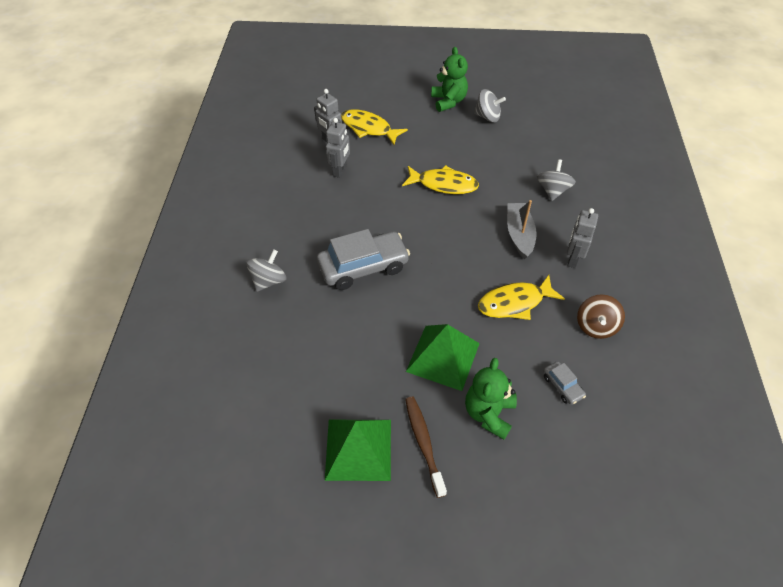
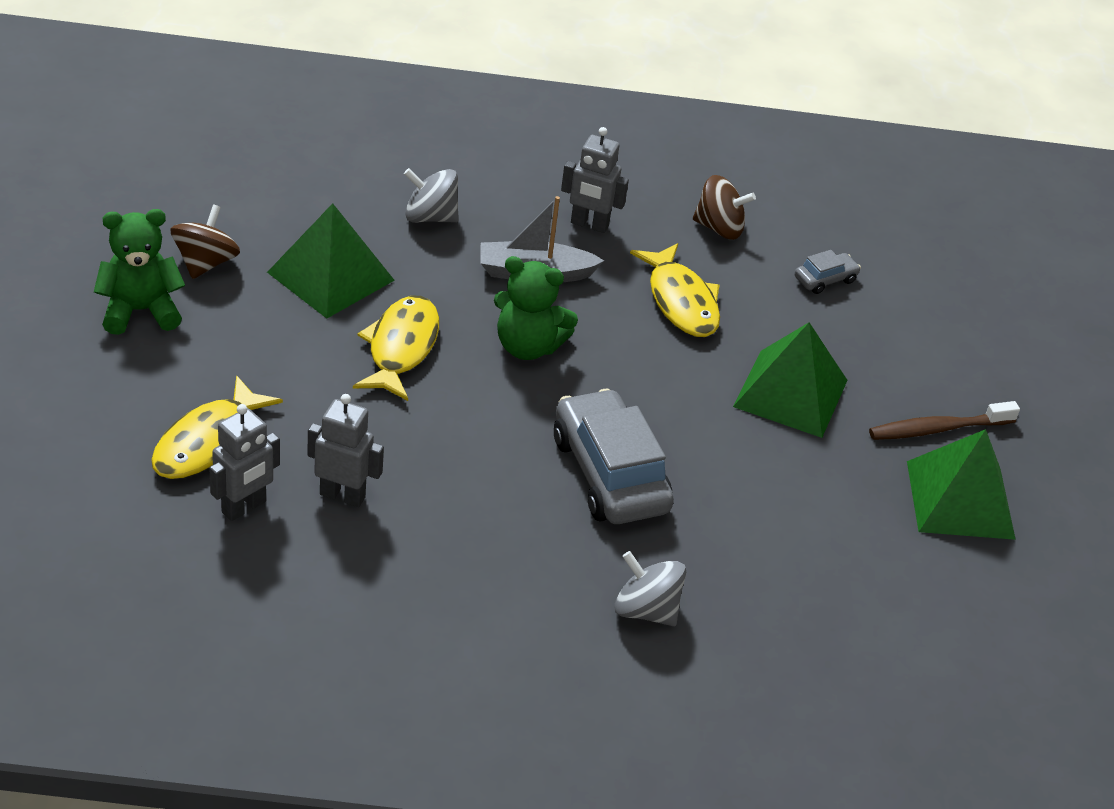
camera: 95 degrees left, 10 degrees down
green teddy bear [465,358,517,440] -> green teddy bear moved to [494,256,578,360]
grey spinning top [474,89,506,123] -> brown spinning top [171,205,240,279]
none -> green pyramid [267,203,395,319]

